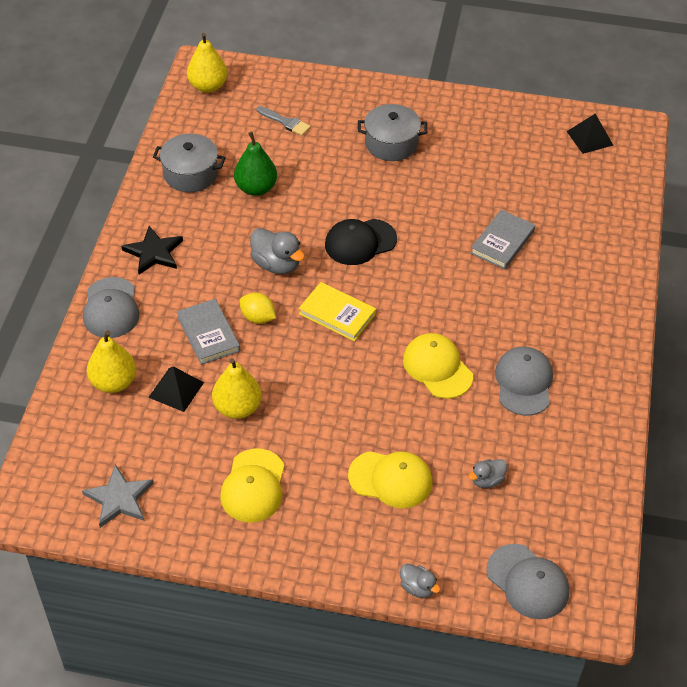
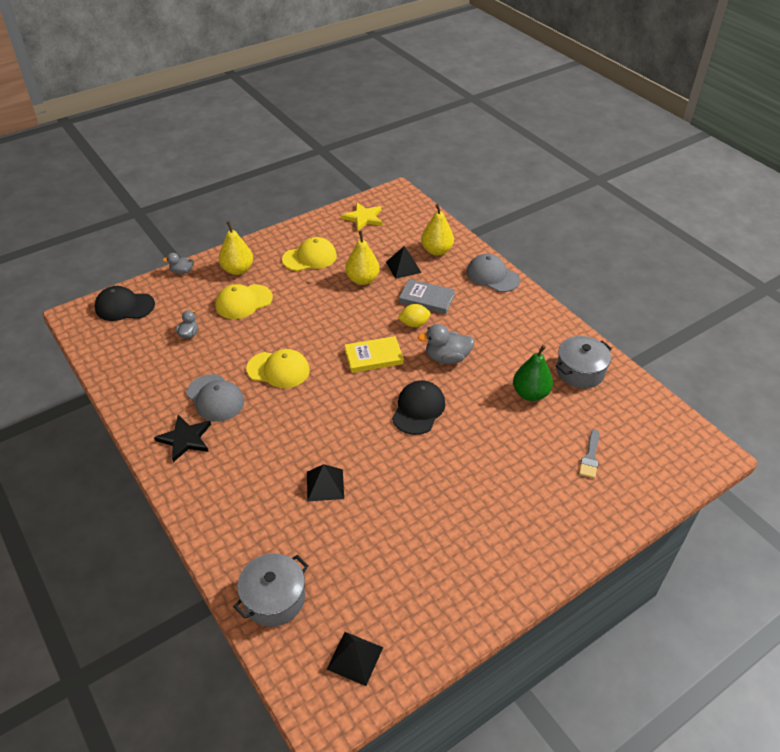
camera: 135 degrees right, 5 degrees down
grey star [82,464,154,528] -> yellow star [341,202,383,231]
black star [121,226,183,275] -> black star moved to [154,415,211,462]
yellow pear [187,33,228,93] -> yellow pear moved to [219,221,253,275]
yellow cap [220,448,284,523] -> yellow cap turned 105 degrees clockwise [282,237,337,271]
grey brush [257,106,311,136] -> grey brush turned 60 degrees counterclockwise [579,429,599,479]
grey pot [358,104,427,161] -> grey pot moved to [233,553,308,627]
grey book [470,210,535,269] -> black pyramid [307,464,344,502]
grey cap [486,544,569,619] -> black cap [95,286,155,321]

